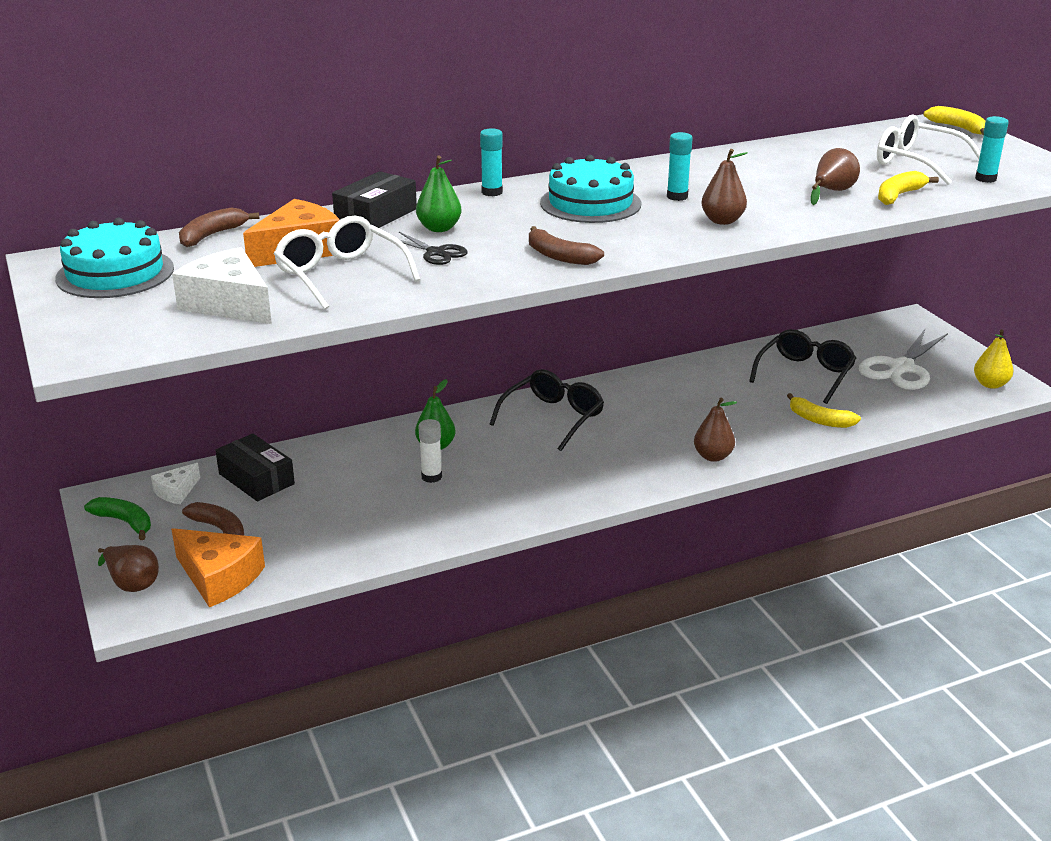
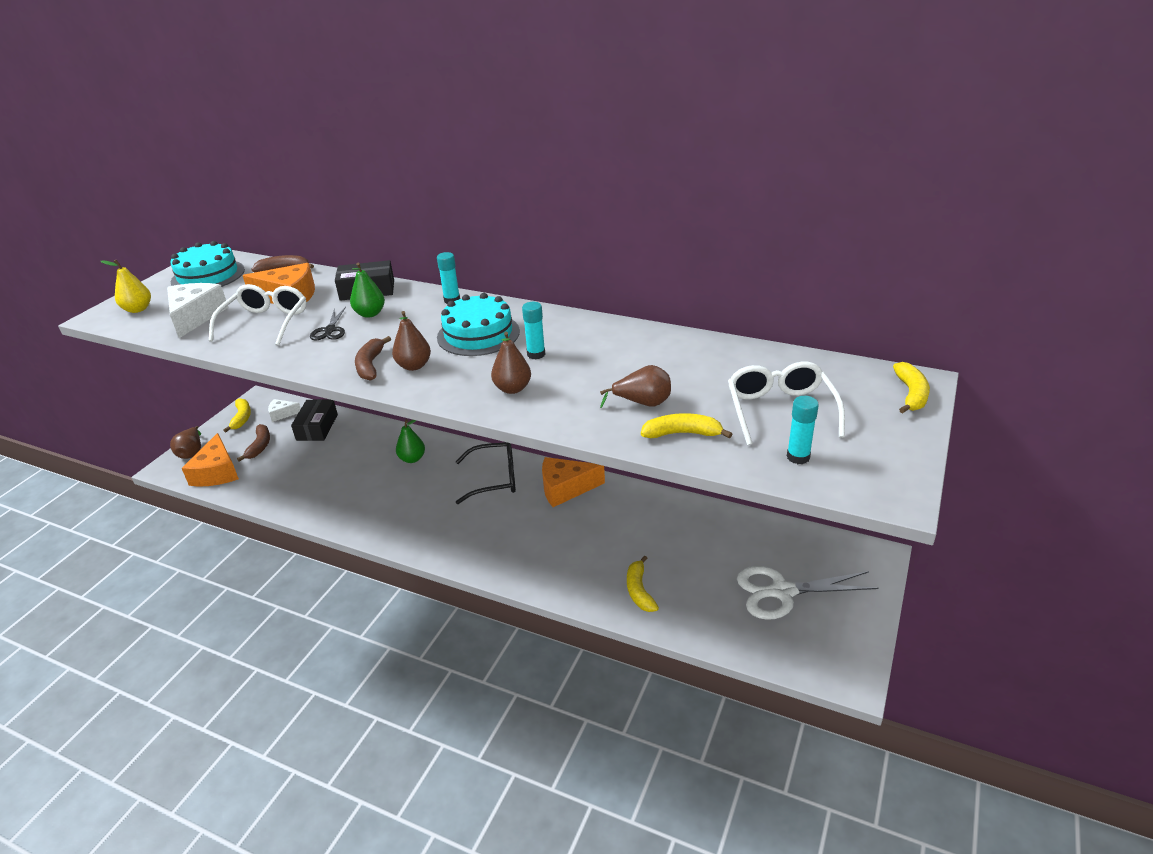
camera: 50 degrees right, 5 degrees up
green banana [84,497,151,540] -> yellow banana [223,398,251,432]
white glue stick [419,419,442,483] -> none
brown pear [694,398,737,462] -> brown pear moved to [392,311,431,371]
black glasses [749,329,856,404] -> none
yellow pear [974,329,1013,389] -> yellow pear moved to [101,260,151,313]
none -> orange cheese [542,457,605,507]

